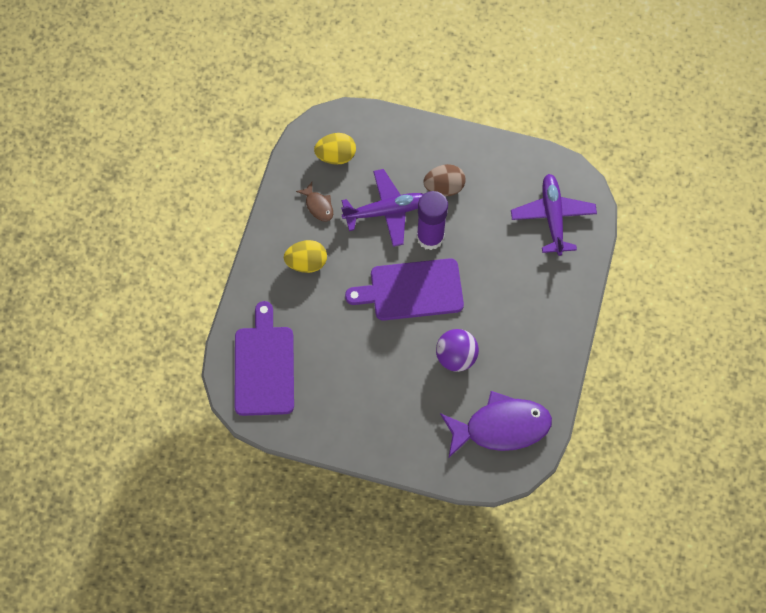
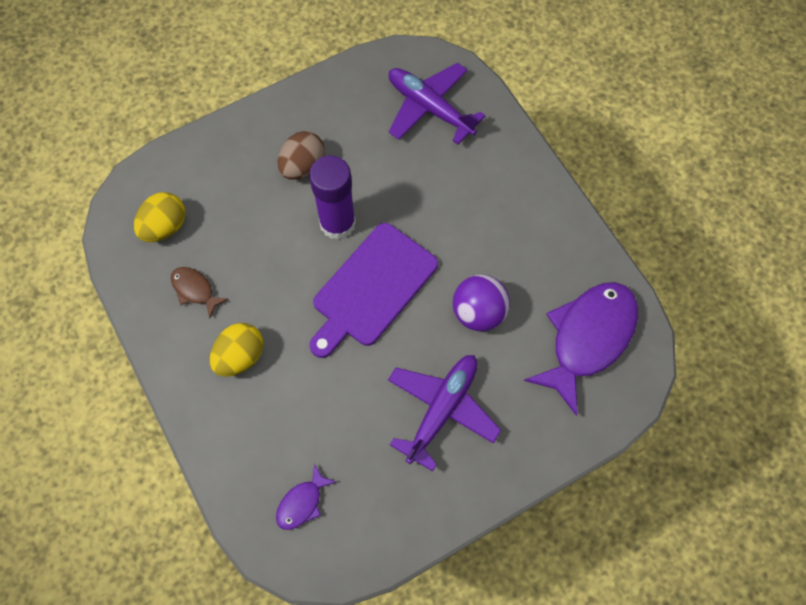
camera: 45 degrees left, 0 degrees up
purple cutting board [234,301,294,416] -> purple fish [276,464,336,530]
brown fish [296,182,333,222] -> brown fish turned 150 degrees counterclockwise [171,267,228,318]
purple plane [341,169,423,247] -> purple plane moved to [388,355,501,472]

